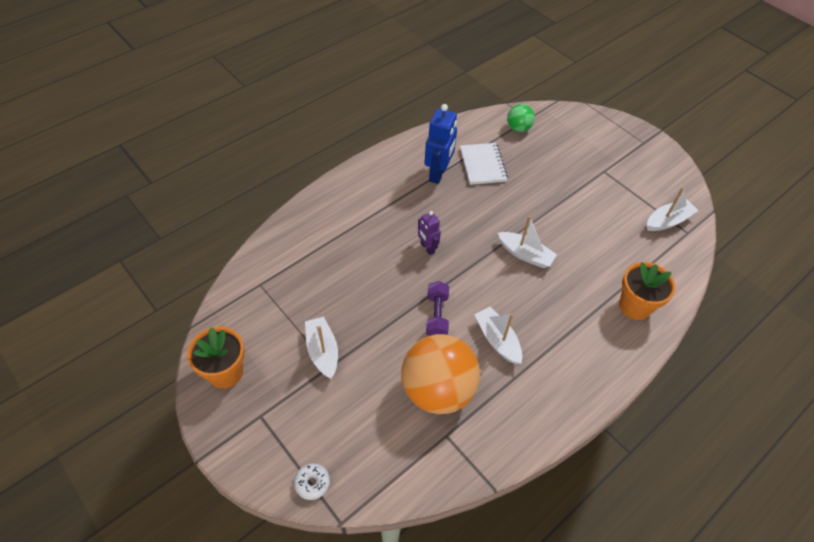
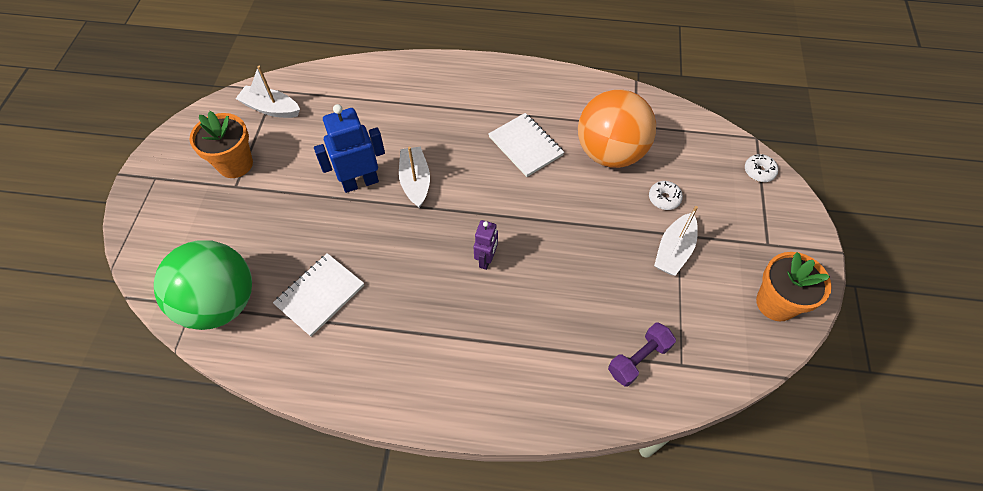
camera: 130 degrees left, 5 degrees up
blue robot [424,104,457,184] -> blue robot moved to [314,104,385,193]
purple dumbbell [426,281,449,336] -> purple dumbbell moved to [608,323,676,386]
white boat [474,307,522,364] -> white notebook [489,113,564,177]
green ball [507,104,535,132] -> green ball [154,240,252,330], size x2.07
orange flower pot [619,262,675,320] -> orange flower pot moved to [190,111,253,178]
none -> white donut [649,181,683,210]

